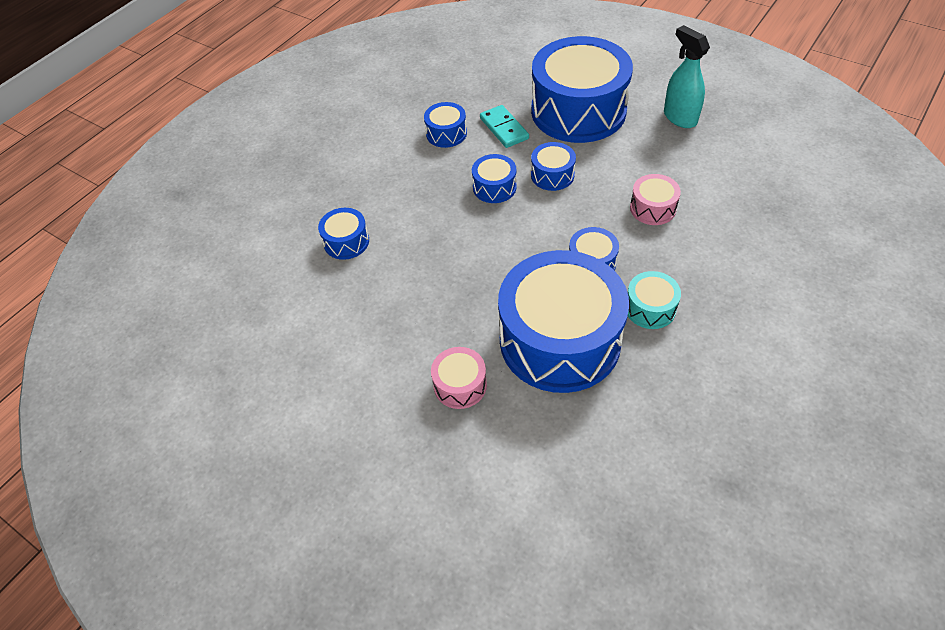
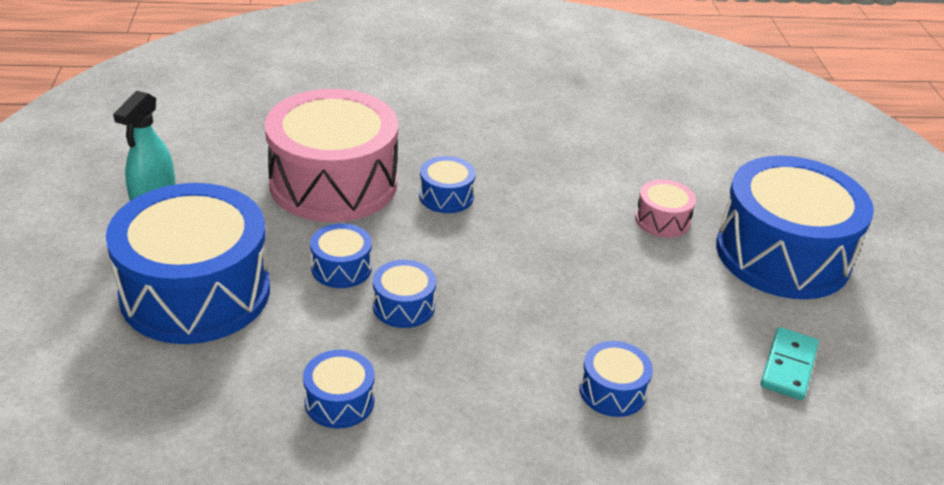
camera: 135 degrees left, 15 degrees down
turquoise domino [480,105,529,148] -> turquoise domino moved to [760,327,819,400]
blue drum [498,250,629,393] -> blue drum moved to [716,156,874,299]
turquoise drum [628,271,681,329] -> none
pink drum [630,174,681,225] -> pink drum [265,89,398,222], size x2.34

